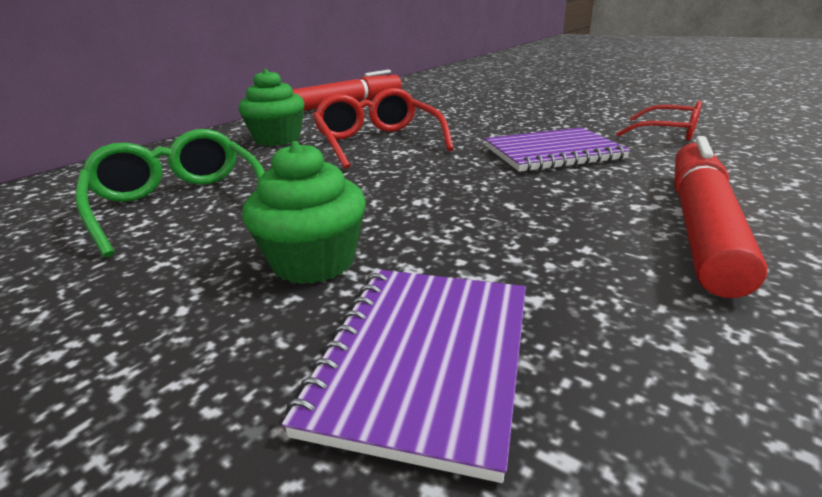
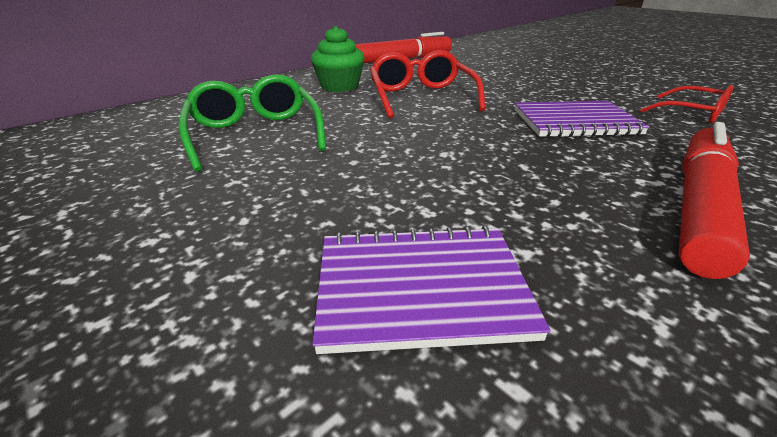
camera: 10 degrees right, 5 degrees up
green cupcake [242,141,366,284] -> none
purple notebook [282,270,526,483] -> purple notebook turned 60 degrees clockwise [312,226,551,354]

